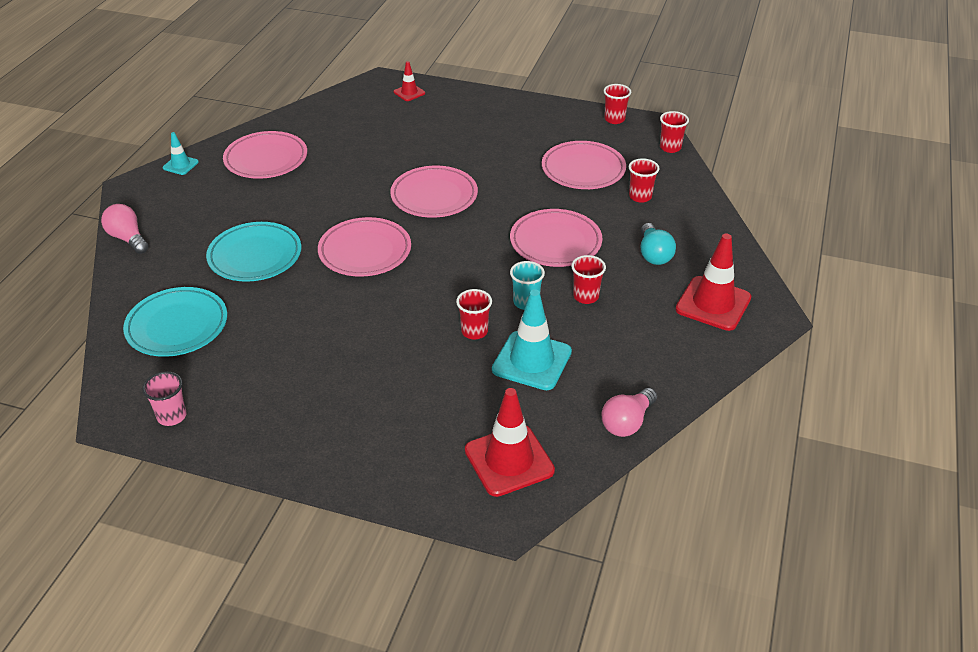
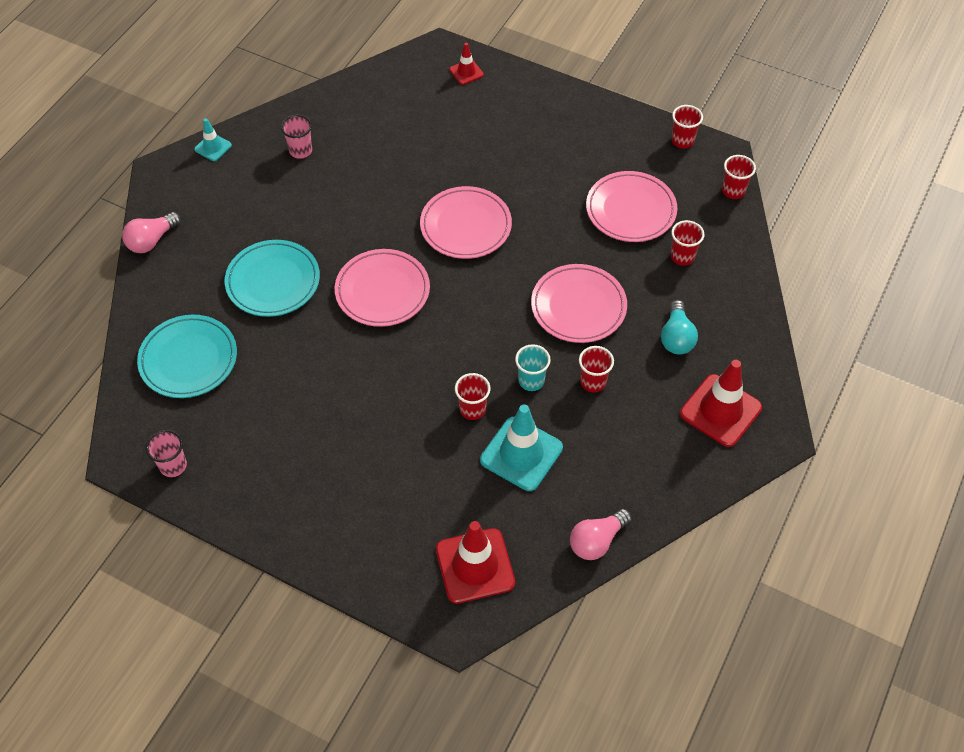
camera: 10 degrees right, 15 degrees up
pink light bulb [101,204,149,254] -> pink light bulb turned 105 degrees counterclockwise [122,212,181,253]
pink plate [223,131,307,179] -> pink cup [281,115,312,159]

